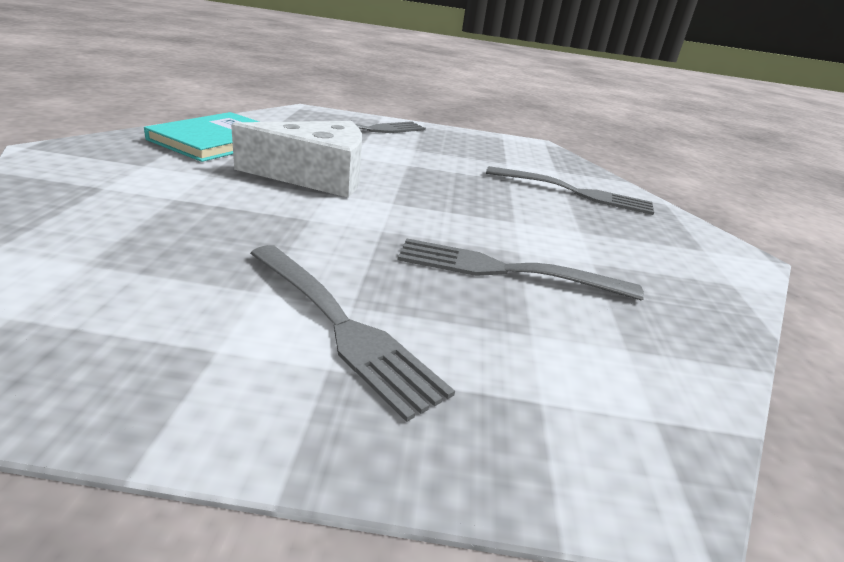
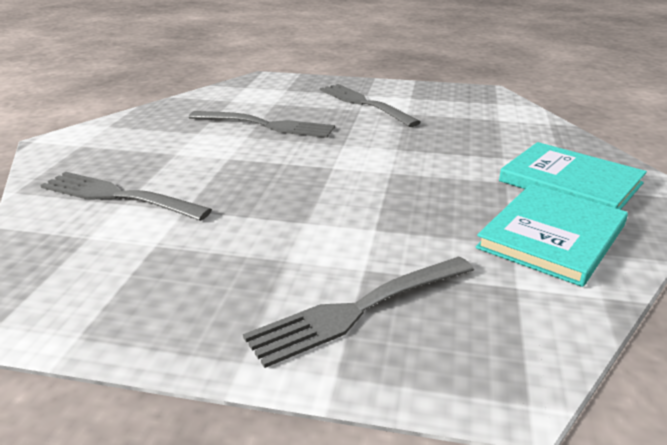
camera: 170 degrees left, 0 degrees up
white cheese [231,121,362,198] -> none
none -> turquoise book [499,142,647,210]

